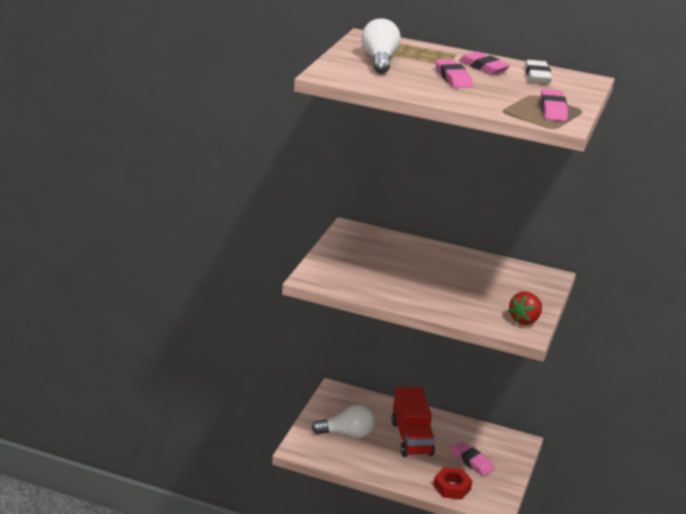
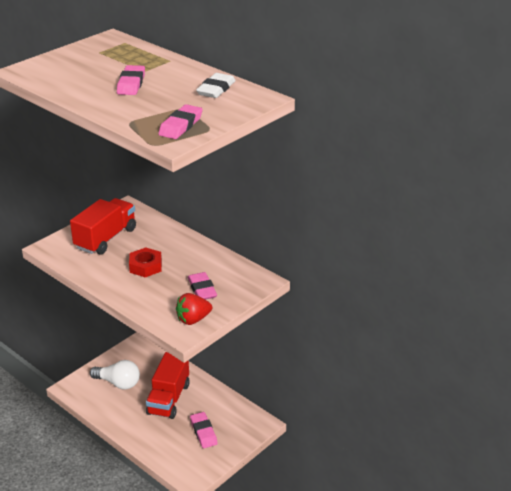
camera: 25 degrees right, 5 degrees up
white light bulb [361,18,401,74] -> none
red nut [433,467,472,499] -> red nut moved to [129,247,162,277]
pink eraser [459,51,511,75] -> pink eraser moved to [188,272,217,300]
none -> red truck [70,198,136,254]

